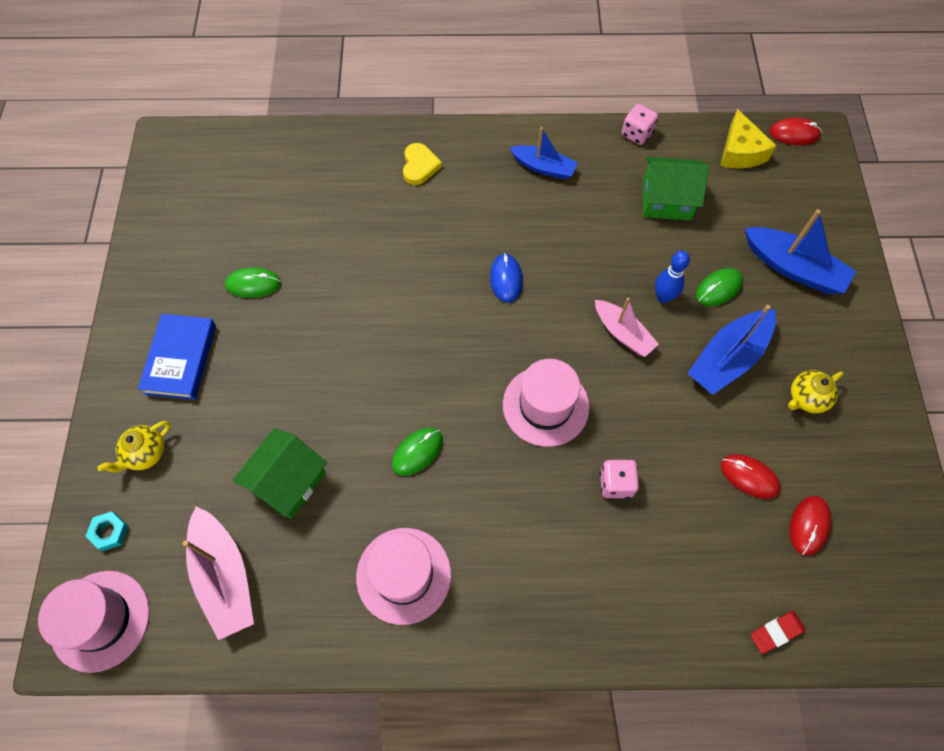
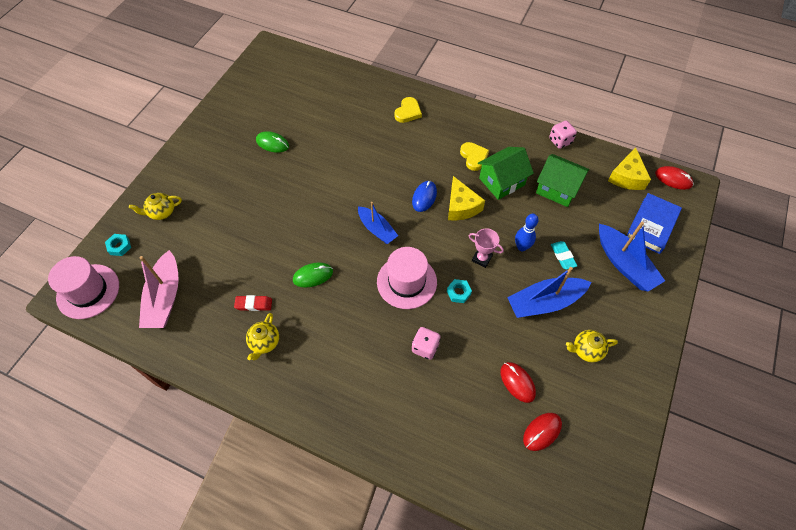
camera: 25 degrees right, 5 degrees down
blue book [138,314,216,400] -> blue book moved to [626,193,682,254]
green house [233,428,327,519] -> green house moved to [478,147,534,200]
pink hat [356,528,451,625] -> yellow teapot [246,313,279,360]
blue boat [510,127,578,179] -> blue boat moved to [358,202,398,244]
pink boat [595,298,659,357] -> pink trophy [469,228,504,268]
green mouse [696,268,743,306] -> turquoise eraser [551,241,578,269]
red eraser [751,611,805,654] -> red eraser moved to [234,295,272,311]
none -> turquoise nut [447,279,472,303]
none -> yellow cheese [448,176,485,221]
none -> yellow heart [460,142,489,171]

